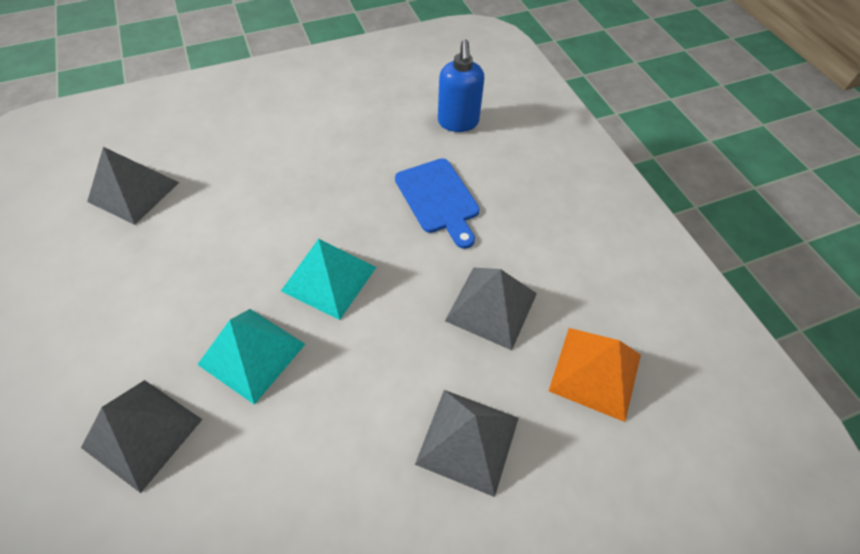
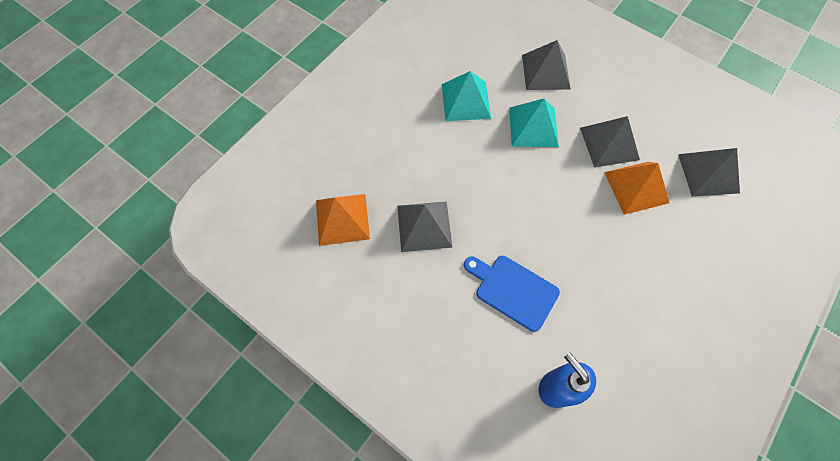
camera: 150 degrees right, 10 degrees up
turquoise pyramid [281,239,376,320] -> turquoise pyramid moved to [442,71,491,121]
grey pyramid [415,390,519,497] -> grey pyramid moved to [580,116,640,168]
none -> orange pyramid [604,162,670,215]

